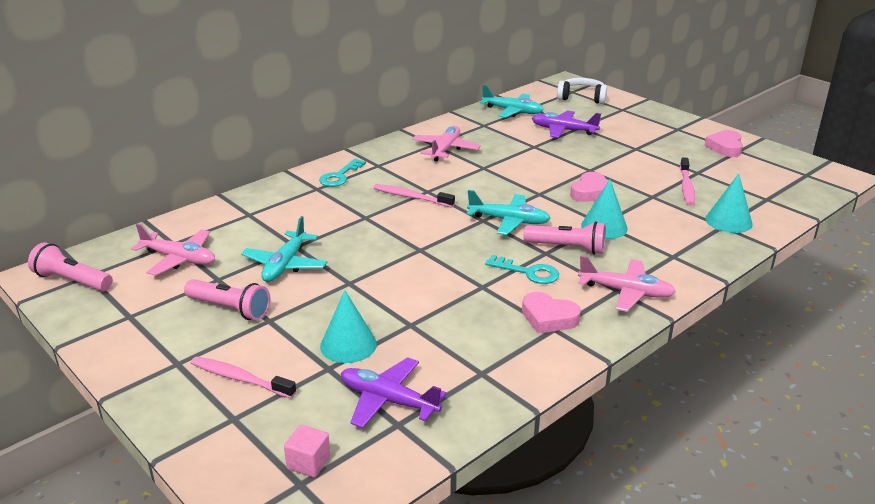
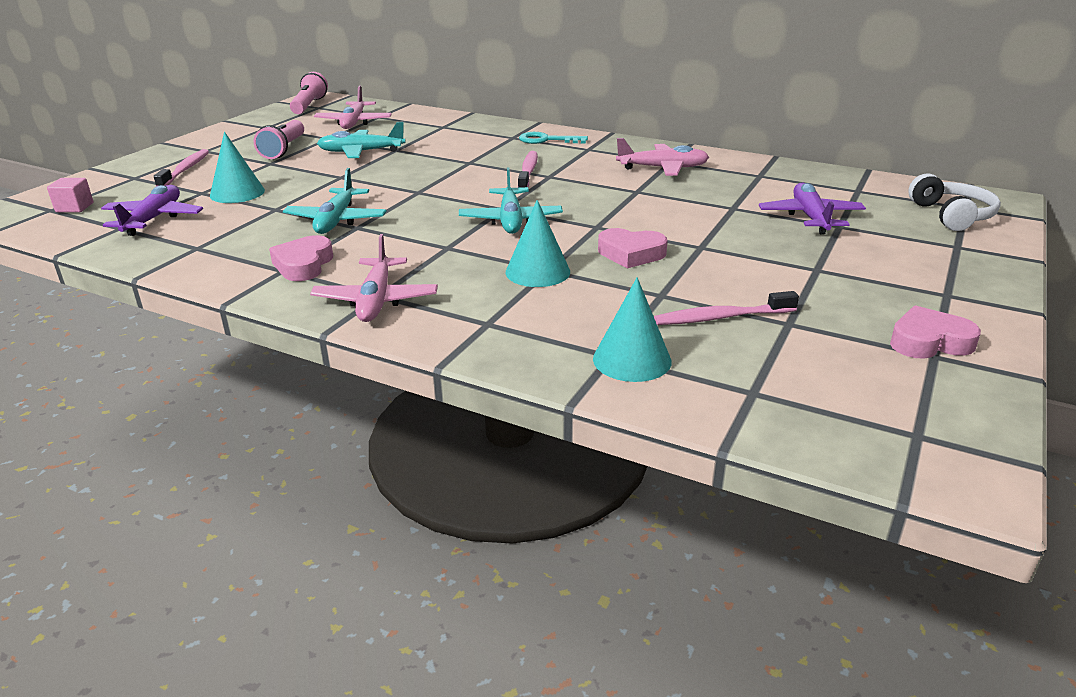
camera: 70 degrees right, 0 degrees up
turquoise plane [479,85,543,118] -> turquoise plane moved to [283,168,387,234]
turquoise key [485,255,559,284] -> none
pink flashlight [523,221,606,255] -> none

